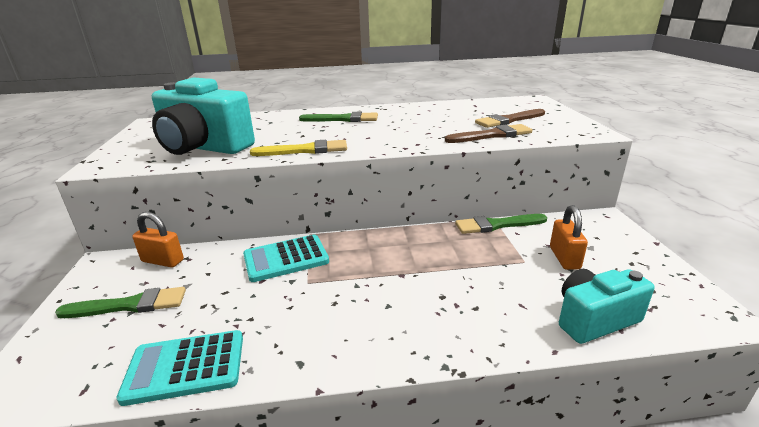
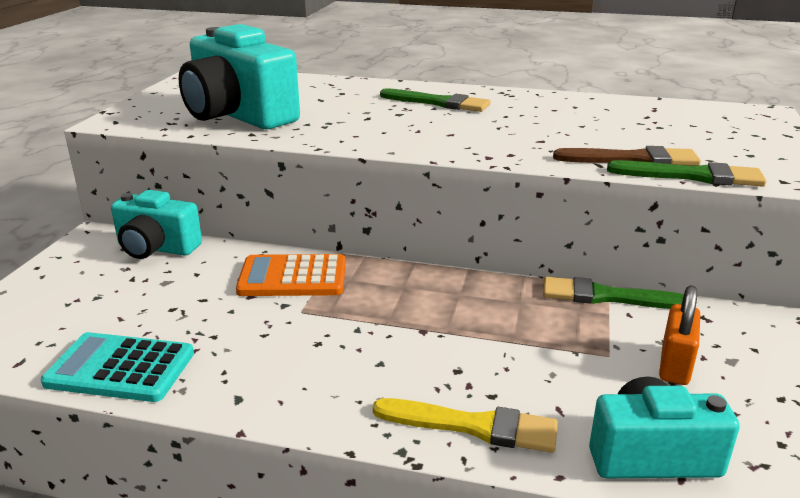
camera: 20 degrees right, 0 degrees up
green brush [55,287,186,318] -> green brush moved to [607,160,766,187]
orange padlock [132,212,184,268] -> turquoise camera [111,190,202,259]
turquoise calculator [243,235,329,282] -> orange calculator [236,254,346,296]
yellow brush [250,140,347,156] -> yellow brush moved to [373,398,558,453]
brown brush [475,109,545,128] -> none

